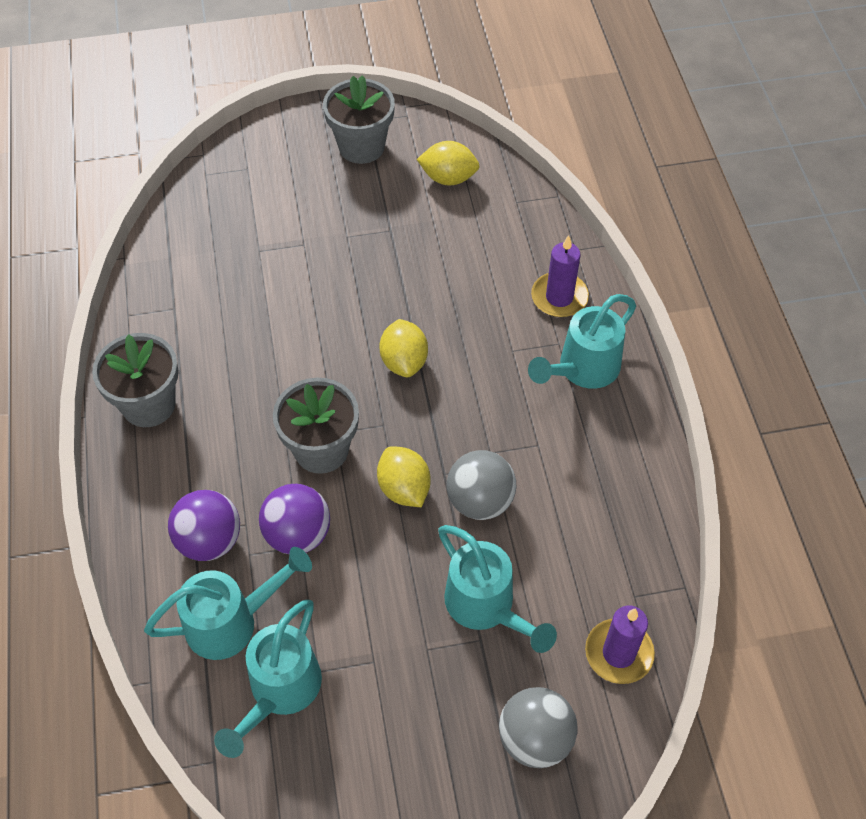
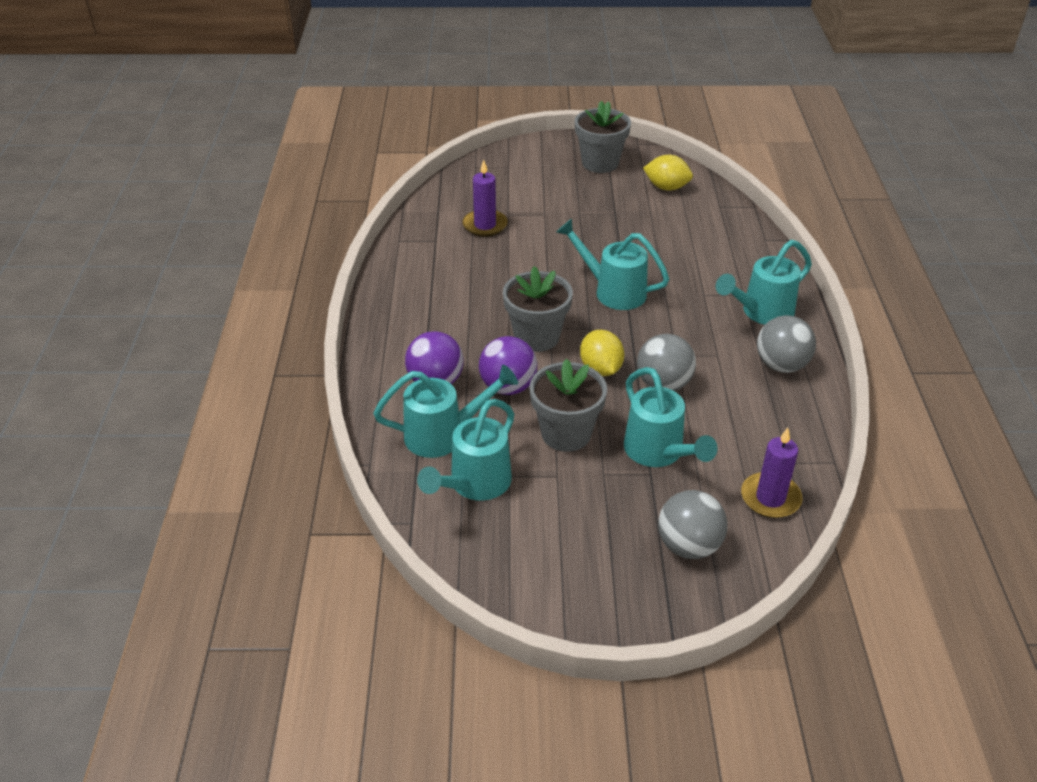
camera: 10 degrees right, 15 degrees down
grey flower pot [92,333,179,427] -> grey flower pot moved to [529,359,607,452]
yellow lemon [379,319,428,377] -> turquoise watering can [556,219,669,310]
purple candle [531,235,589,317] -> purple candle moved to [462,160,508,237]
none -> grey ball [757,315,816,373]

